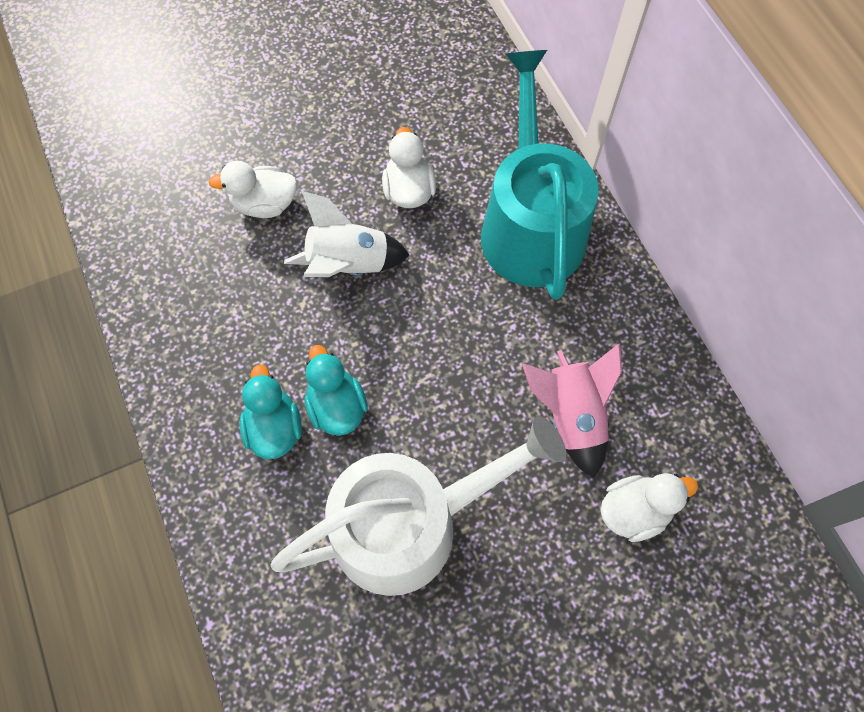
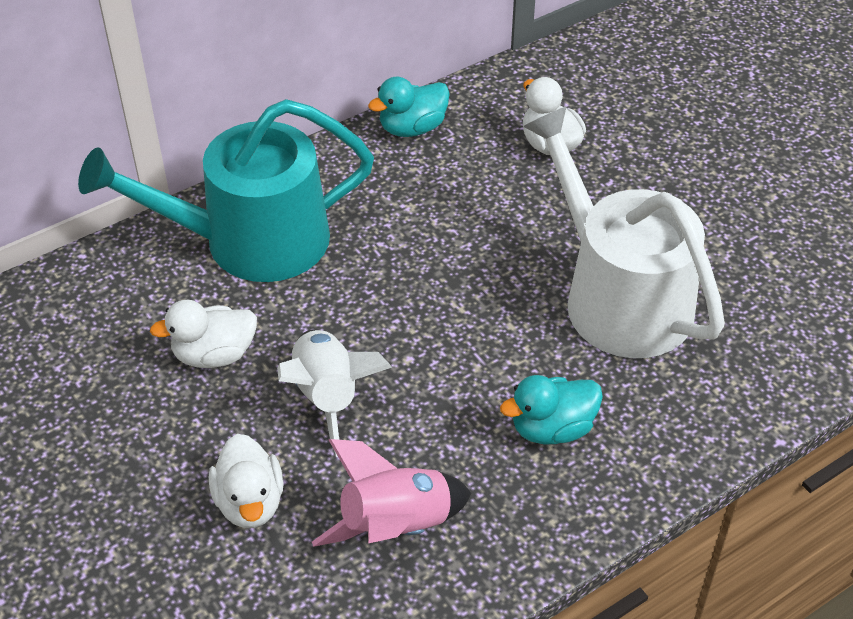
camera: 100 degrees left, 20 degrees down
turquoise duck [305,345,368,436] -> turquoise duck moved to [368,77,450,137]
pink rocket [522,343,622,478] -> pink rocket moved to [312,439,471,547]

